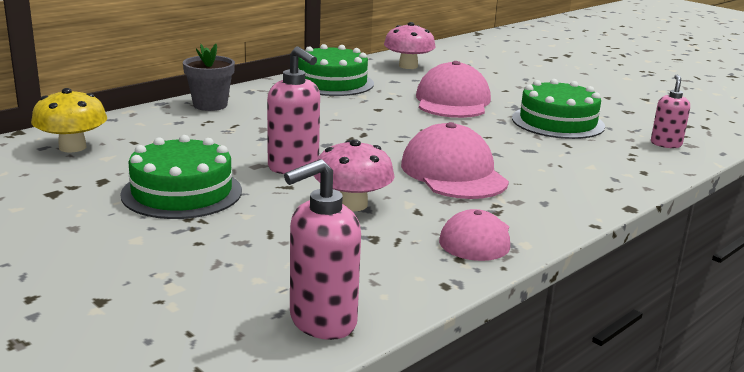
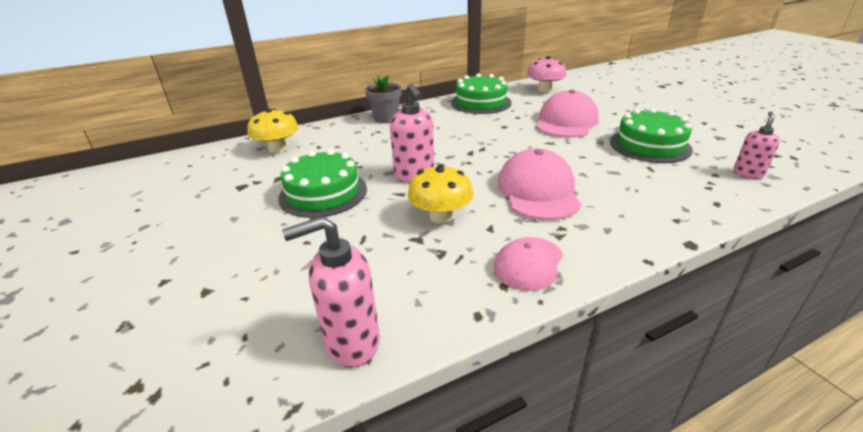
camera: 20 degrees right, 10 degrees up
pink mushroom [314,139,395,211] -> yellow mushroom [408,164,474,223]

